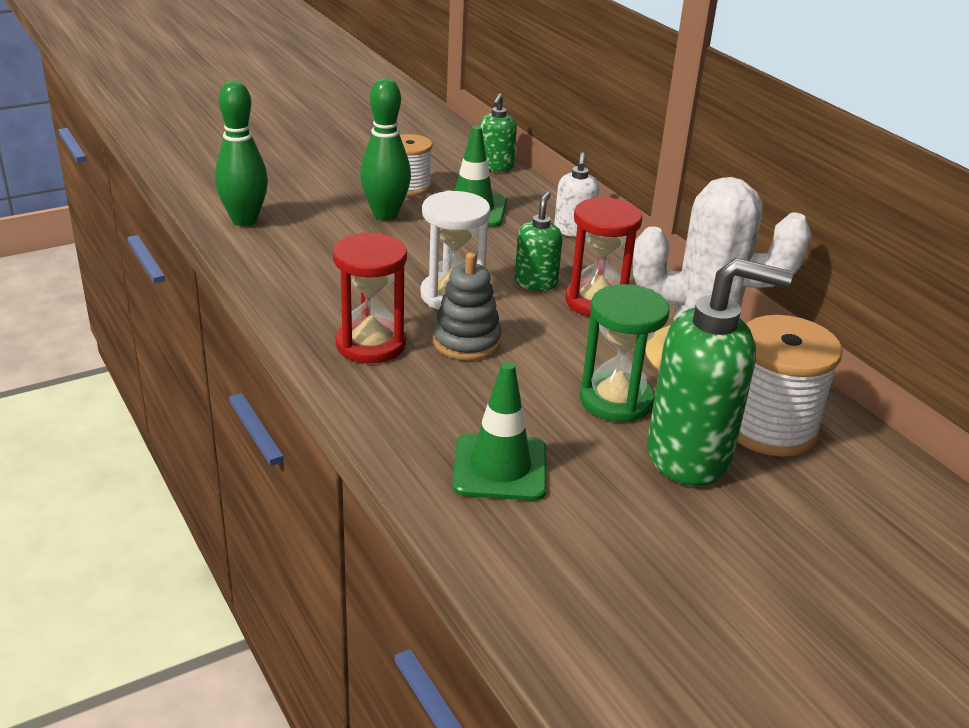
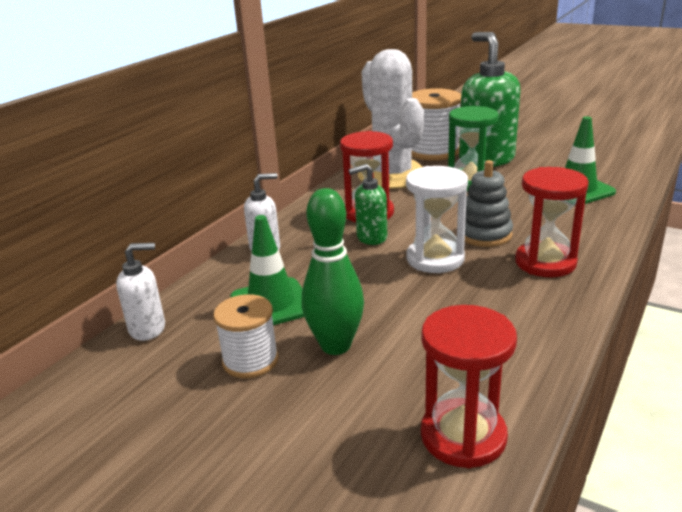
camera: 115 degrees left, 5 degrees down
green bowling pin [215,80,268,226] -> red hourglass [421,305,517,468]
green soap dispenser [480,93,517,172] -> white soap dispenser [116,243,165,341]

